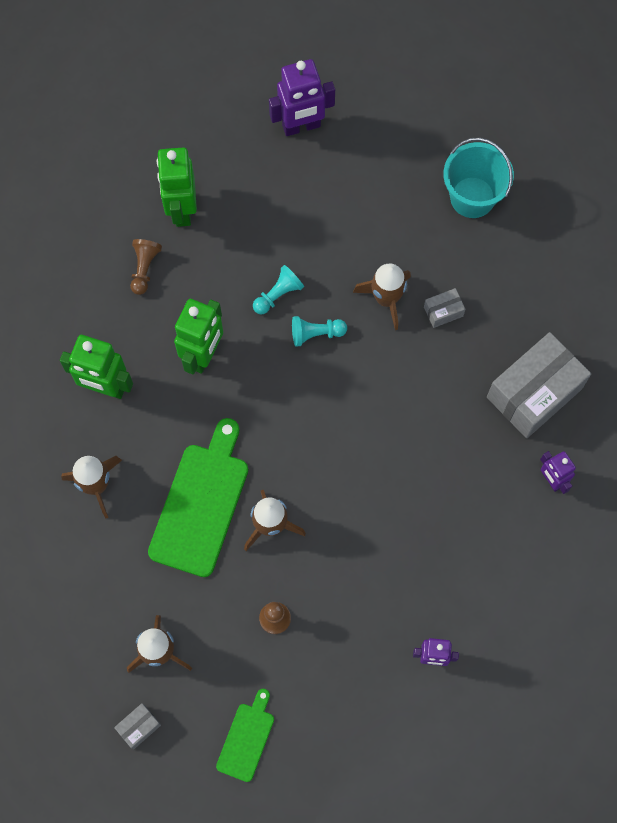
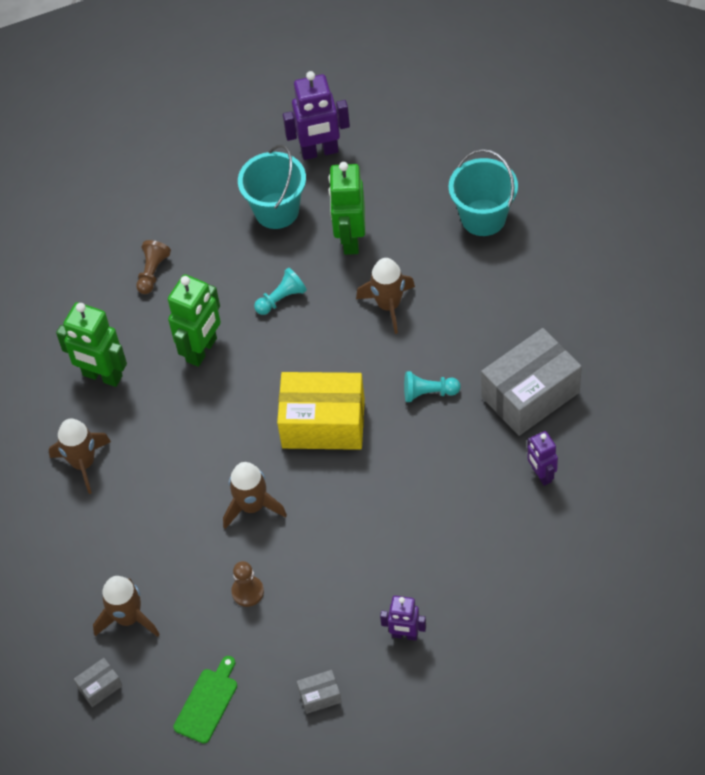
camera: 10 degrees right, 15 degrees down
green cutting board [148,418,248,577] -> none
green robot [157,147,197,227] -> green robot moved to [328,162,365,255]
turquoise pawn [292,316,347,346] -> turquoise pawn moved to [404,371,461,402]
grey box [424,288,465,328] -> grey box moved to [297,670,342,714]
none -> turquoise bucket [238,144,306,229]
none -> yellow box [277,372,365,450]

